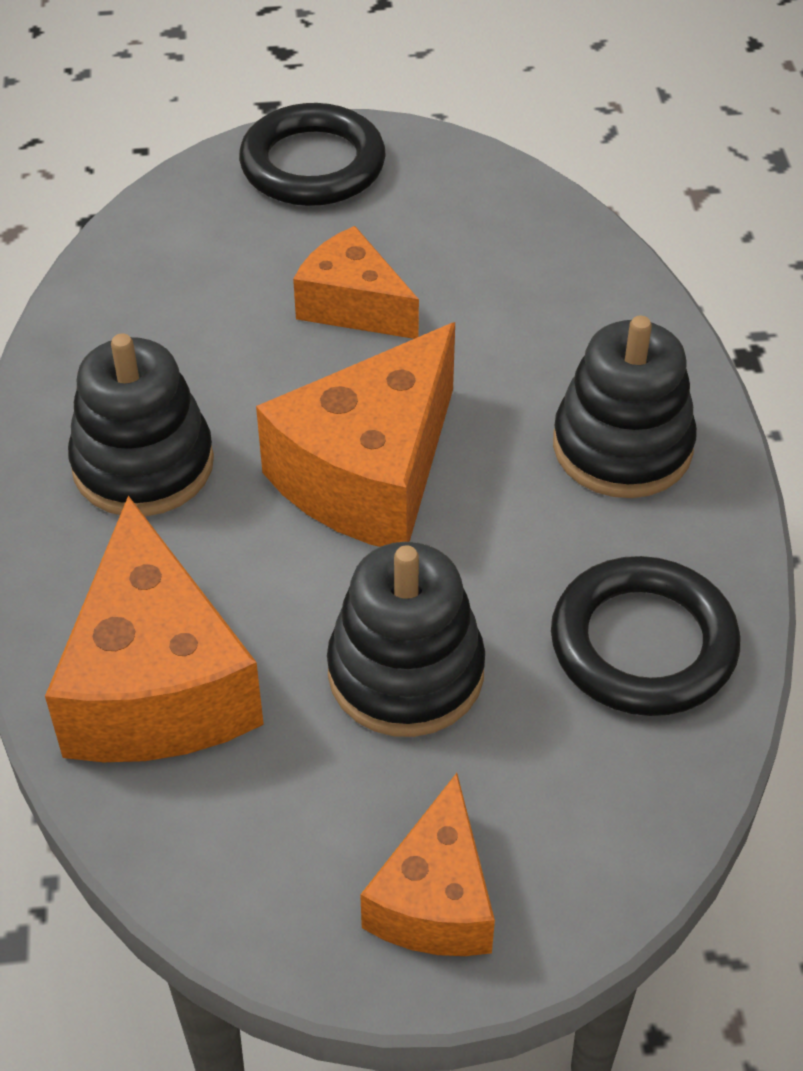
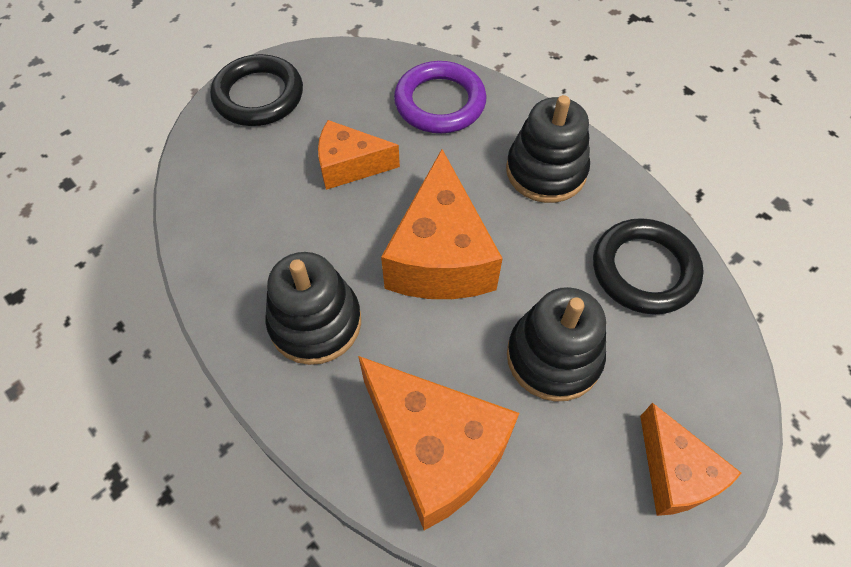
camera: 35 degrees left, 10 degrees up
none -> purple ring [394,61,487,133]

